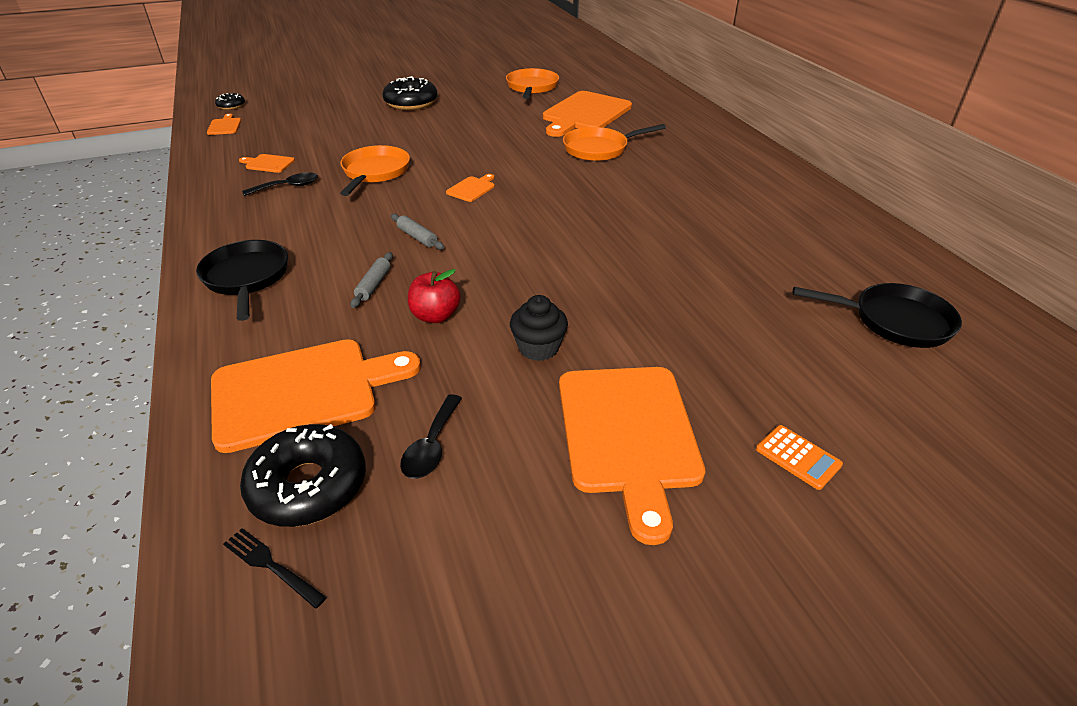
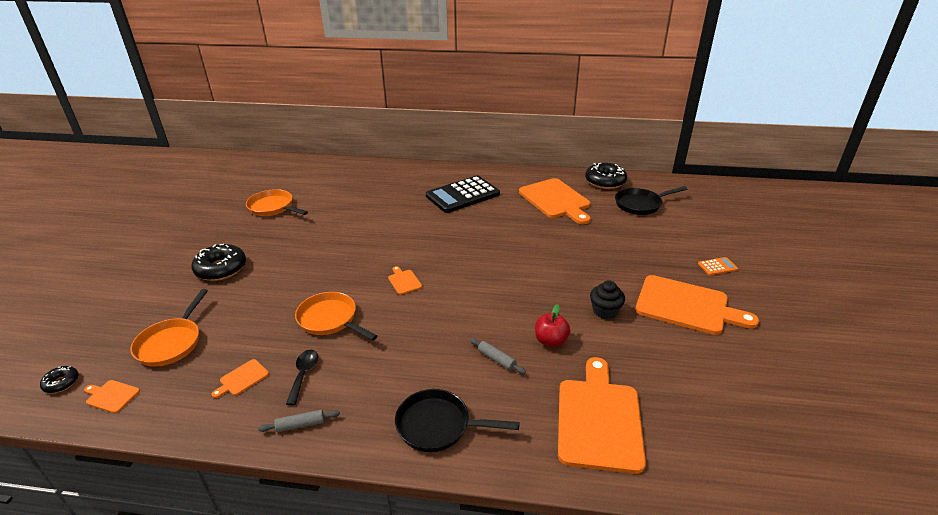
camera: 60 degrees left, 5 degrees down
black fork [223,528,327,609] -> none
black donut [240,424,366,527] -> black donut moved to [585,163,627,189]
grey rolling pin [391,214,444,250] -> grey rolling pin moved to [258,410,340,432]
black spoon [400,394,462,479] -> none
orange cutting board [543,91,632,137] -> orange cutting board moved to [519,178,591,224]
orange pan [563,124,666,161] -> orange pan moved to [130,289,208,367]
black pan [793,283,962,348] -> black pan turned 150 degrees counterclockwise [615,186,687,215]
none -> black calculator [426,176,500,213]

